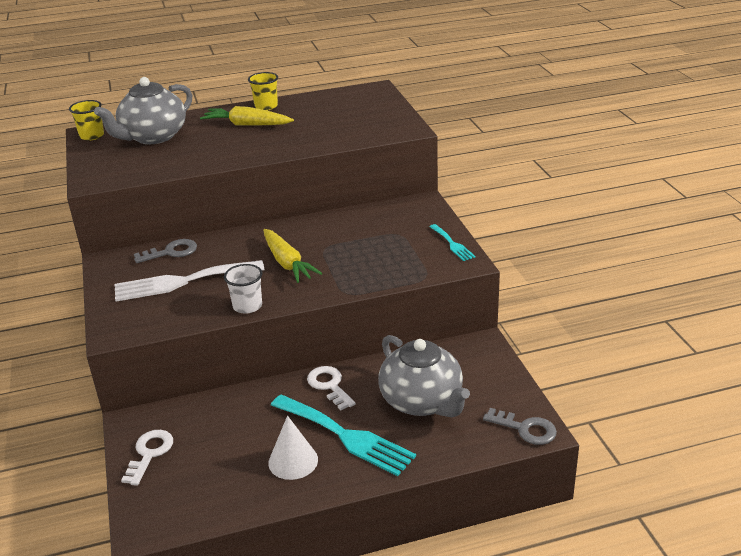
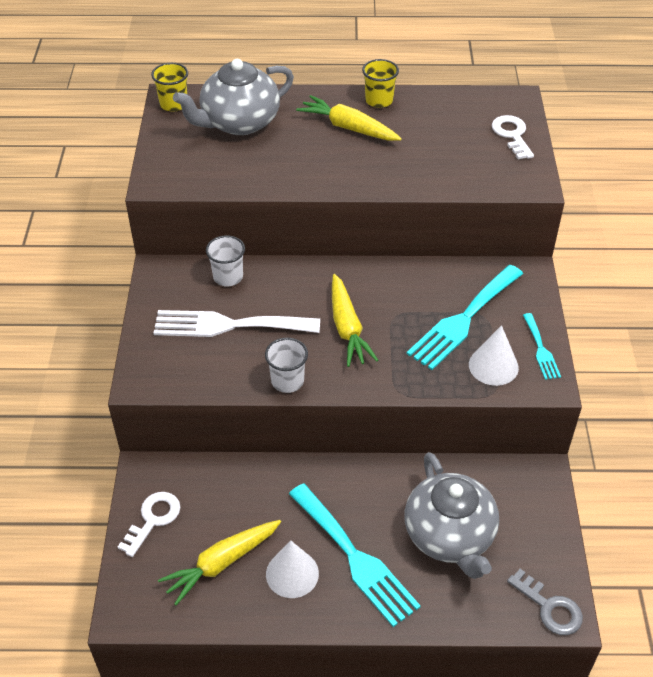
camera: 15 degrees right, 15 degrees up
grey key [134,239,197,263] -> white cup [206,235,245,286]
white key [307,366,356,410] -> white key moved to [492,115,534,159]
none -> yellow carrot [158,520,281,606]
none -> turquoise fork [407,265,523,370]
none -> white cone [469,325,519,386]

